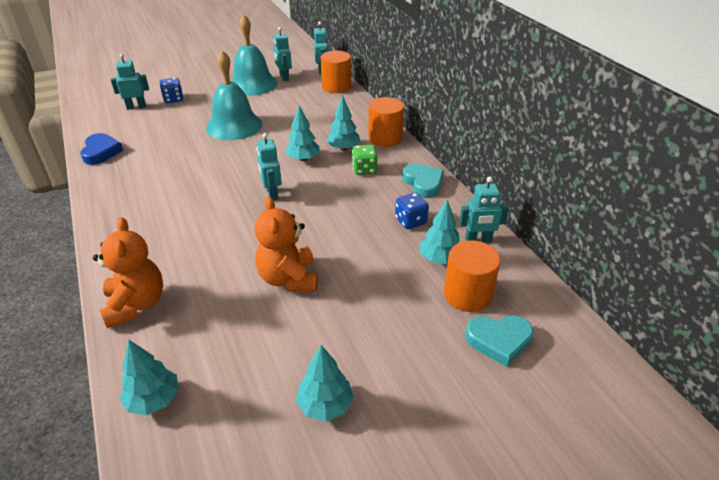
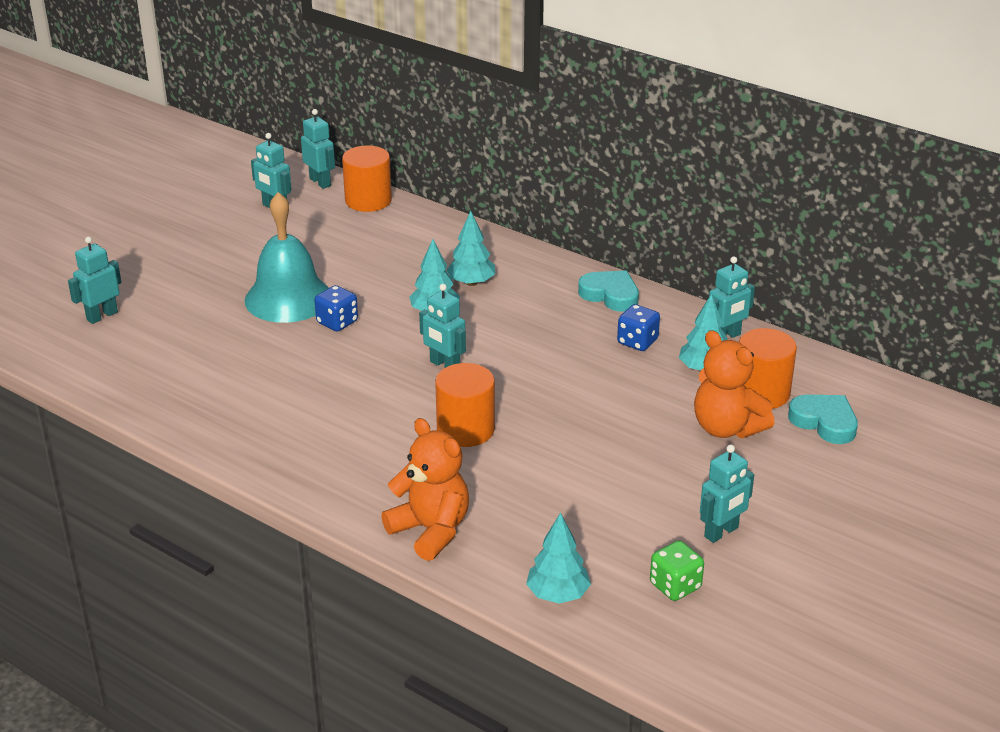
camera: 30 degrees left, 5 degrees down
blue heart [80,133,123,165] -> none
blue dice [160,78,184,103] -> blue dice moved to [314,285,358,331]
turquoise bell [230,14,278,96] -> none
orange teddy bear [255,196,318,292] -> orange teddy bear moved to [694,330,774,438]
turquoise tree [296,345,354,421] -> turquoise robot [700,445,754,543]
green dice [352,145,377,175] -> green dice moved to [650,540,704,601]
orange cylinder [368,97,404,147] -> orange cylinder moved to [435,363,495,447]
turquoise heart [466,315,533,367] -> turquoise heart turned 105 degrees counterclockwise [788,395,858,444]

